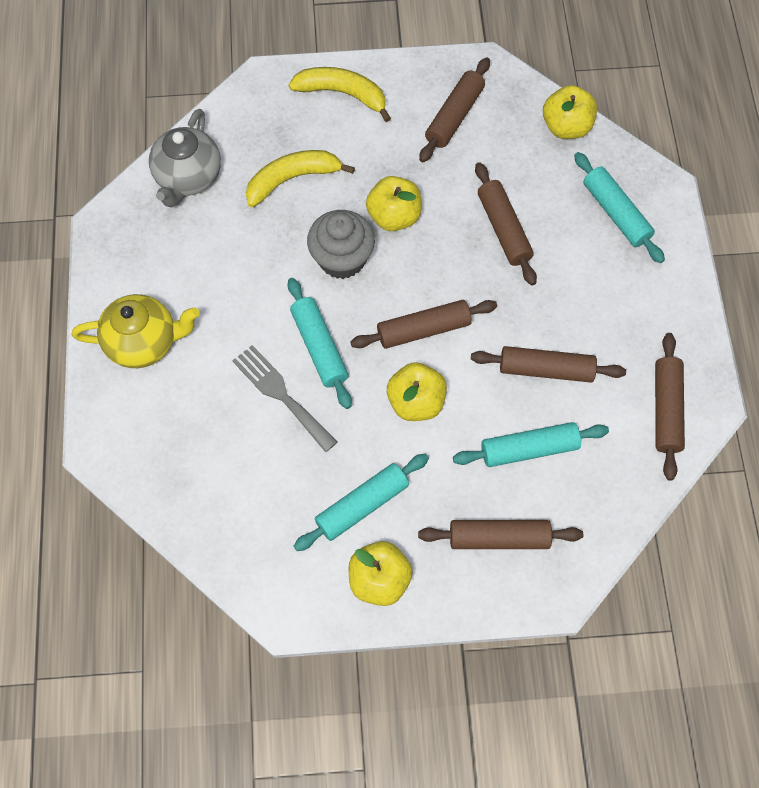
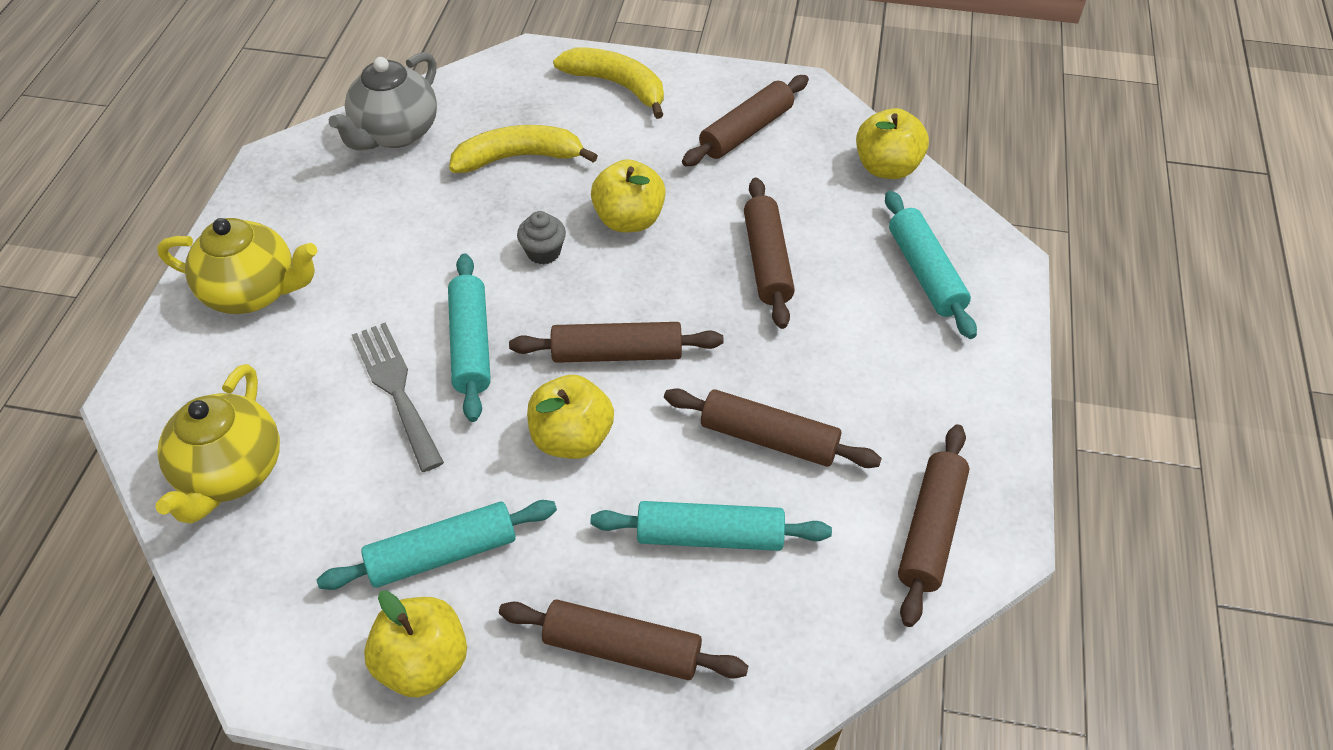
camera: 15 degrees right, 15 degrees down
grey cupcake [307,210,375,279] -> grey cupcake [517,211,566,265], size x0.54
none -> yellow teapot [155,364,280,524]

